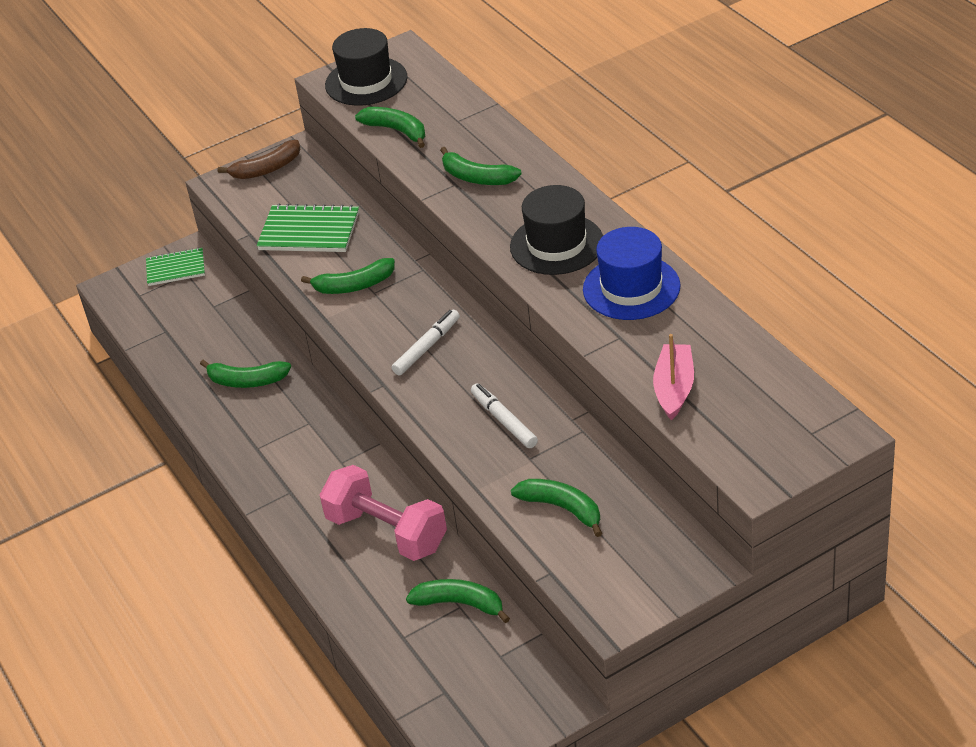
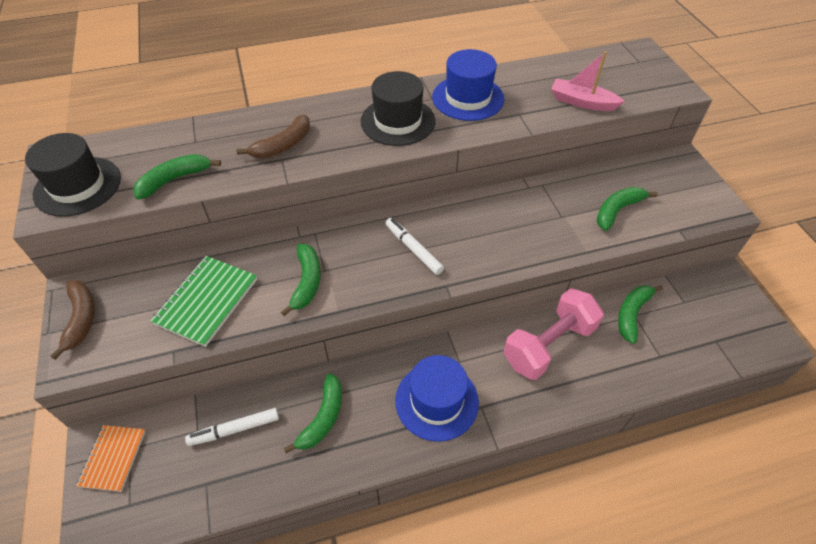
camera: 80 degrees left, 10 degrees up
green notebook [146,247,205,286] -> orange notebook [76,425,146,492]
green banana [440,147,522,185] -> brown banana [237,115,310,158]
white marker [471,383,538,448] -> white marker moved to [185,408,279,446]
none -> blue hat [395,355,479,442]

